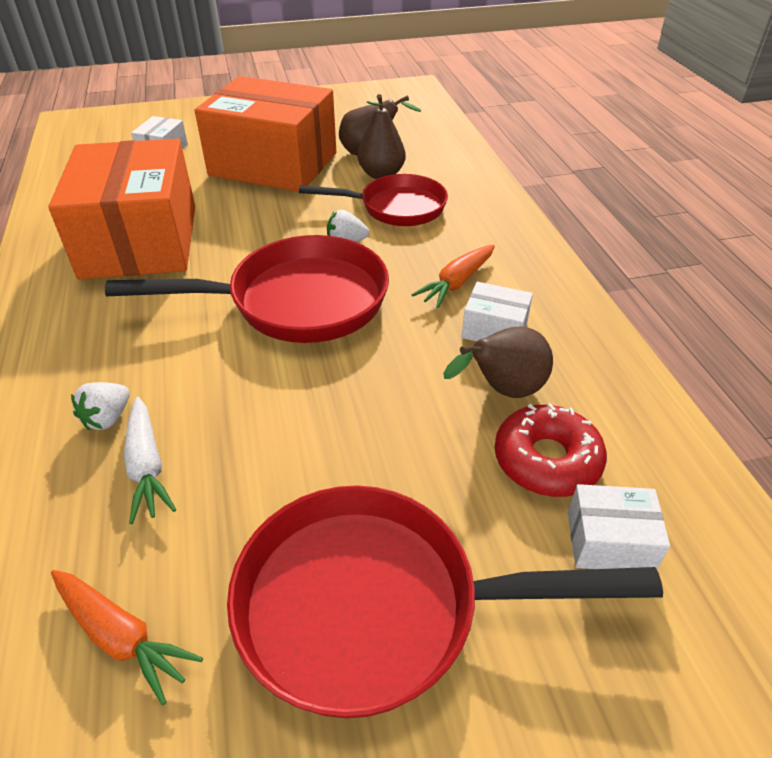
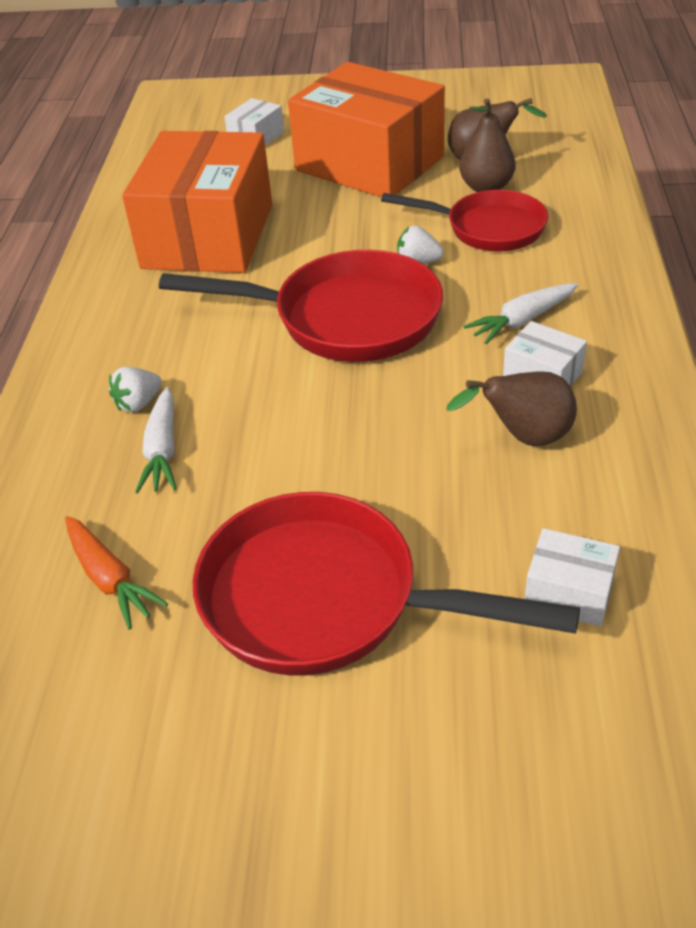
camera: 20 degrees right, 0 degrees up
orange carrot [412,245,495,308] -> white carrot [463,283,578,344]
red donut [495,403,607,497] -> none

